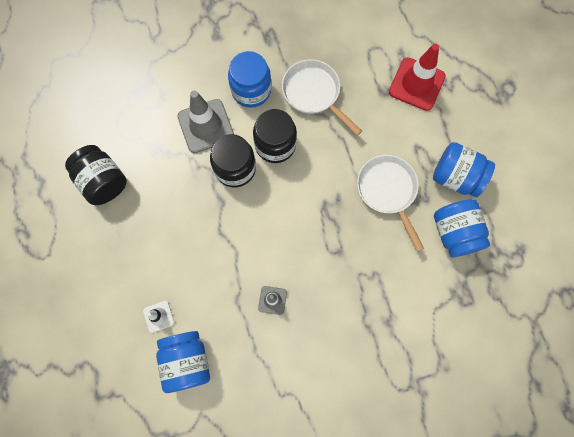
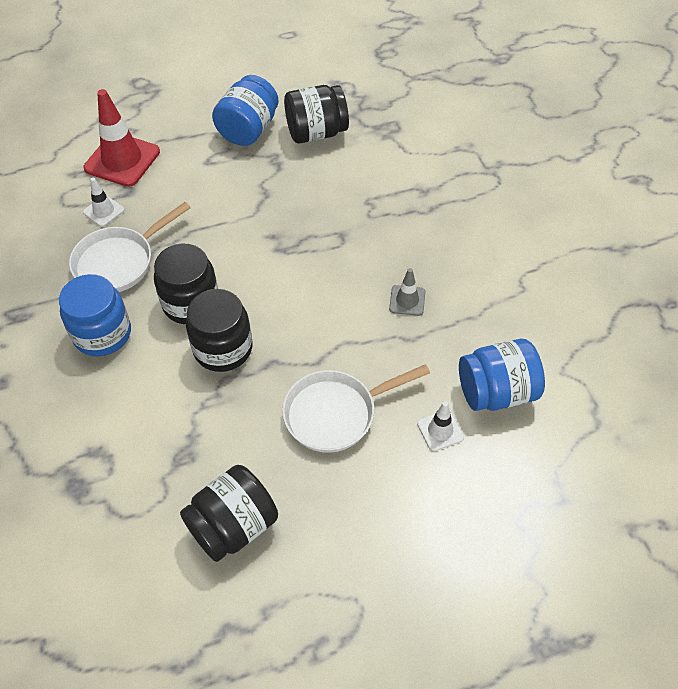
camera: 90 degrees left, 20 degrees down
grey traffic cone [177,91,234,153] -> none
white pan [357,155,424,252] -> white pan moved to [282,364,430,453]
blue jar [434,199,490,258] -> black jar [284,85,349,143]
none -> white traffic cone [83,178,124,227]

